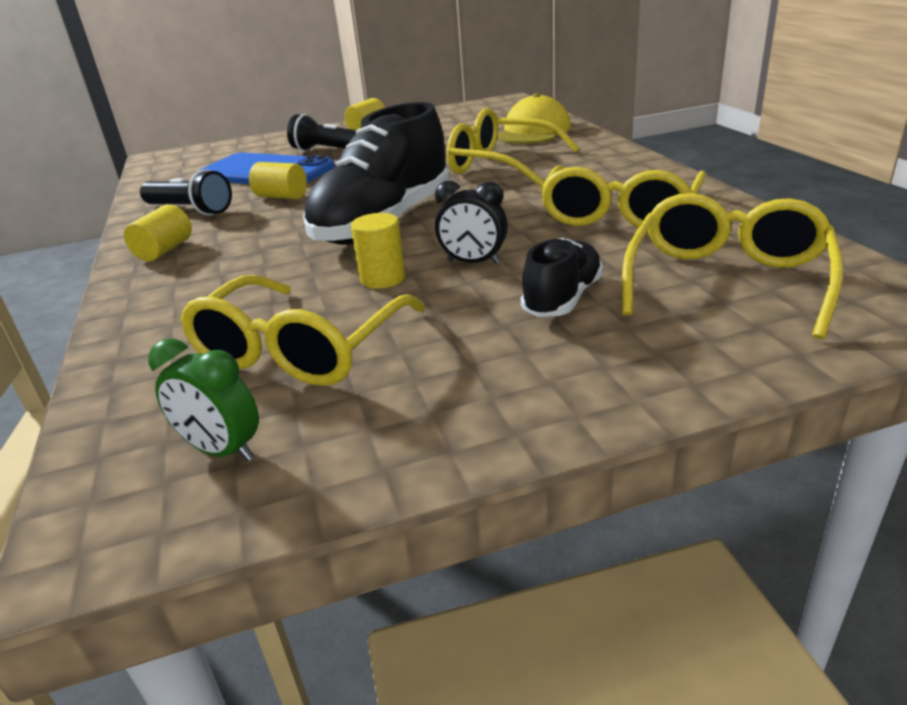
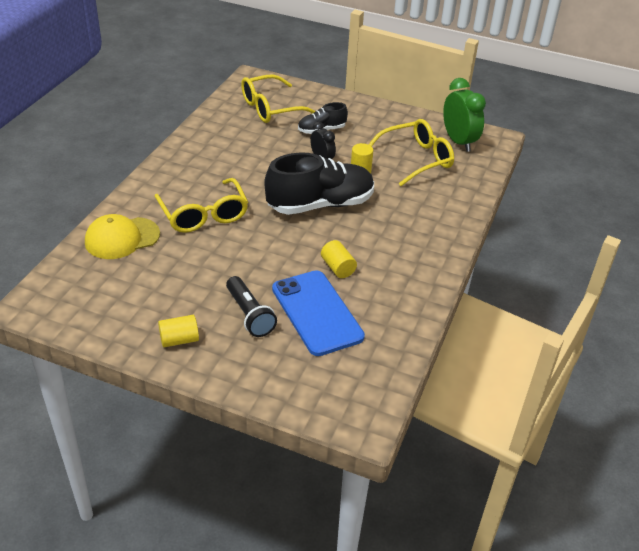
camera: 145 degrees left, 10 degrees up
yellow cylinder [124,204,192,261] -> none
black flashlight [140,169,232,215] -> none
green clock [148,339,259,461] -> green clock [443,78,486,152], size x1.70
yellow glasses [540,165,706,228] -> none

